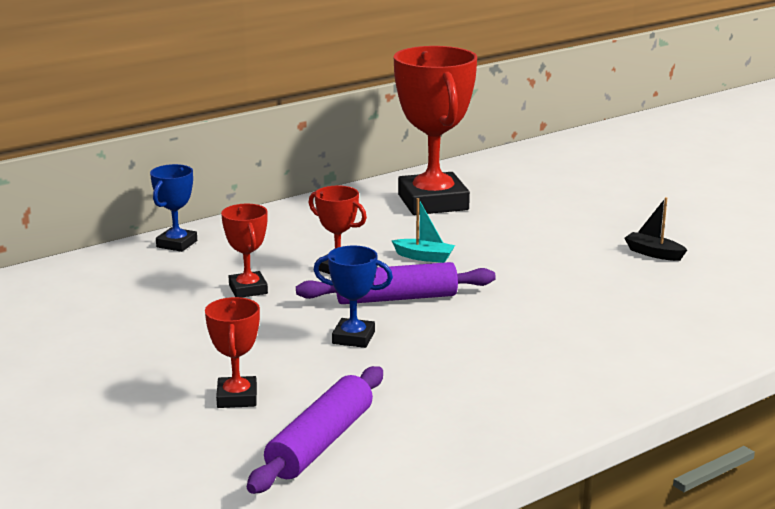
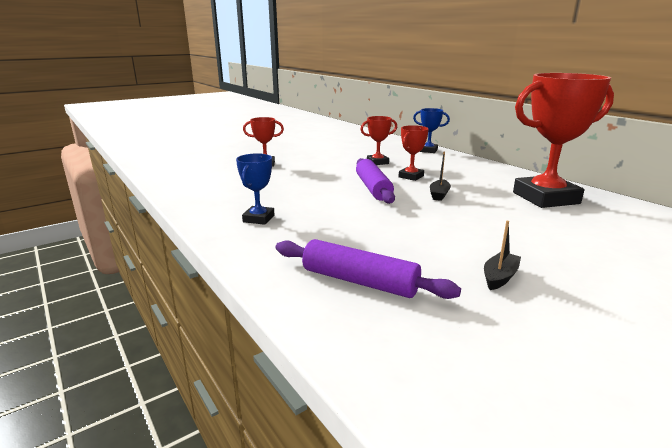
camera: 90 degrees right, 0 degrees up
purple rolling pin [247,366,383,494] -> purple rolling pin moved to [276,239,461,299]
blue trophy [314,245,393,348] -> blue trophy moved to [236,153,274,225]
turquoise boat [392,198,455,263] -> black boat [430,152,451,201]

